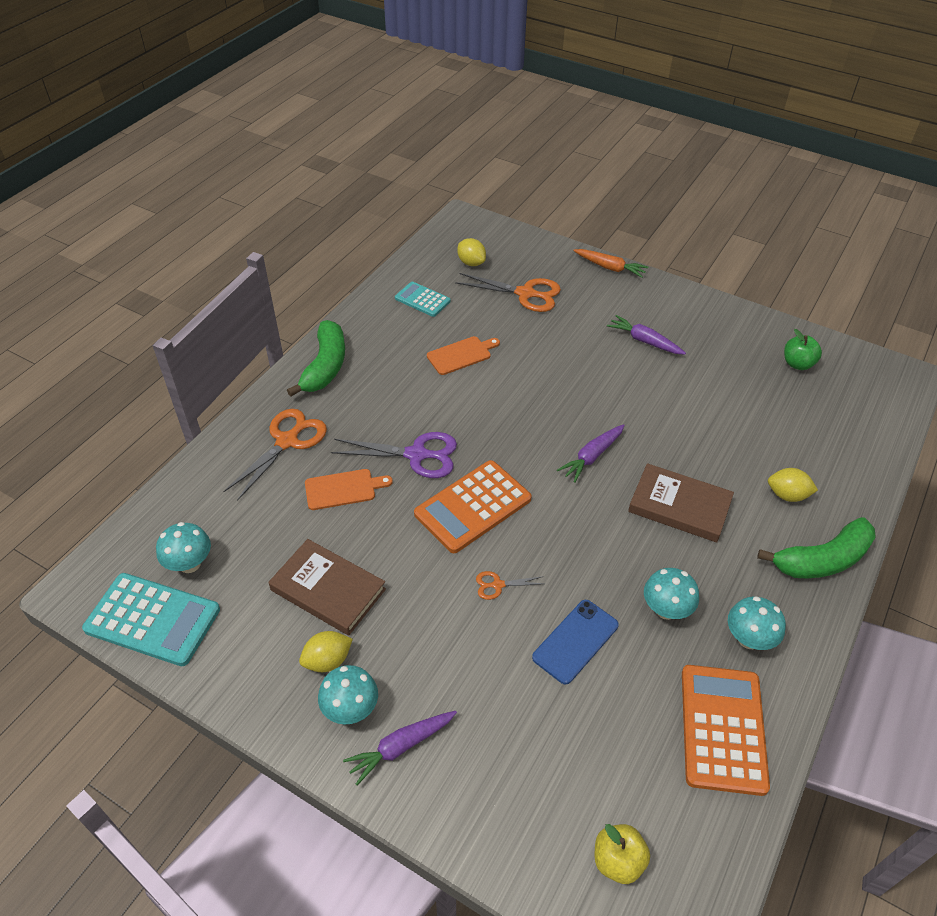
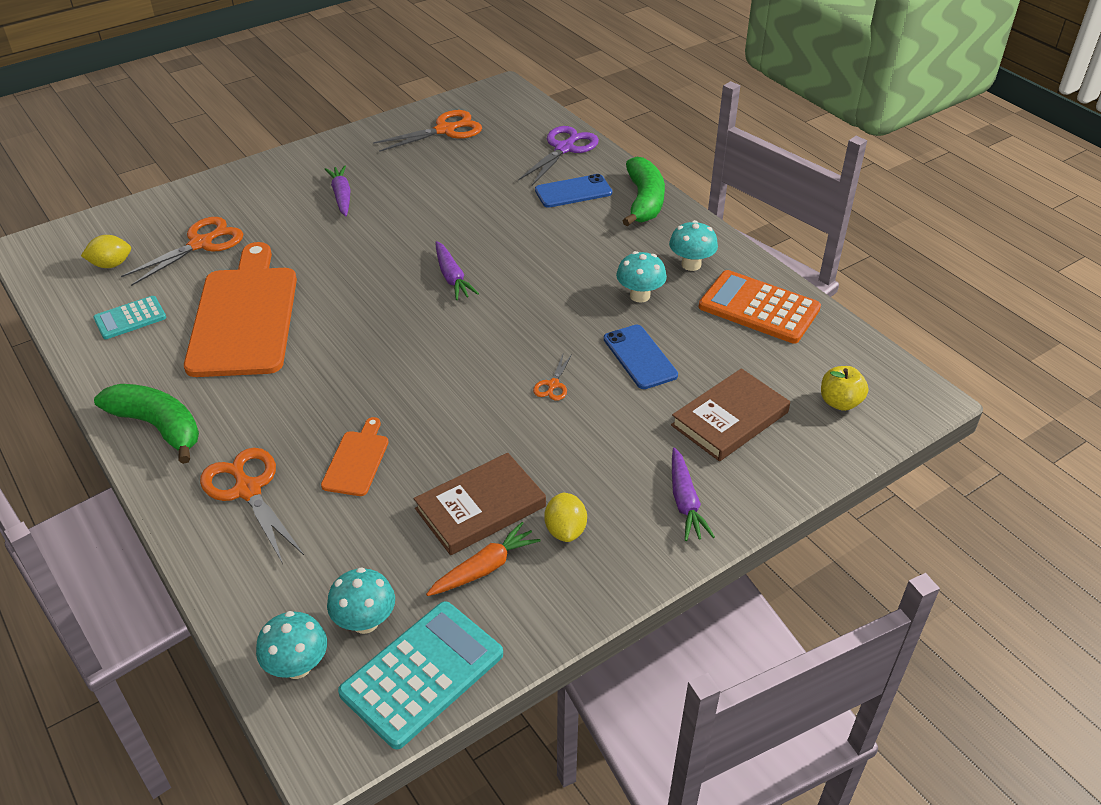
camera: 65 degrees left, 5 degrees down
turquoise mushroom [318,665,378,724] -> turquoise mushroom moved to [256,611,327,679]
purple scissors [331,432,457,478] -> purple scissors moved to [518,126,599,186]
orange calculator [414,460,532,553] -> none
orange cutting board [427,336,500,375] -> orange cutting board [184,242,297,377], size x2.26
orange carrot [573,249,648,278] -> orange carrot moved to [426,522,541,596]
purple carrot [607,315,686,355] -> purple carrot turned 105 degrees clockwise [325,166,351,216]
brown book [628,463,734,542] -> brown book moved to [671,368,790,461]
yellow lemon [768,468,818,502] -> blue phone [535,174,612,208]
green apple [784,329,822,370] -> orange scissors [373,110,482,152]

